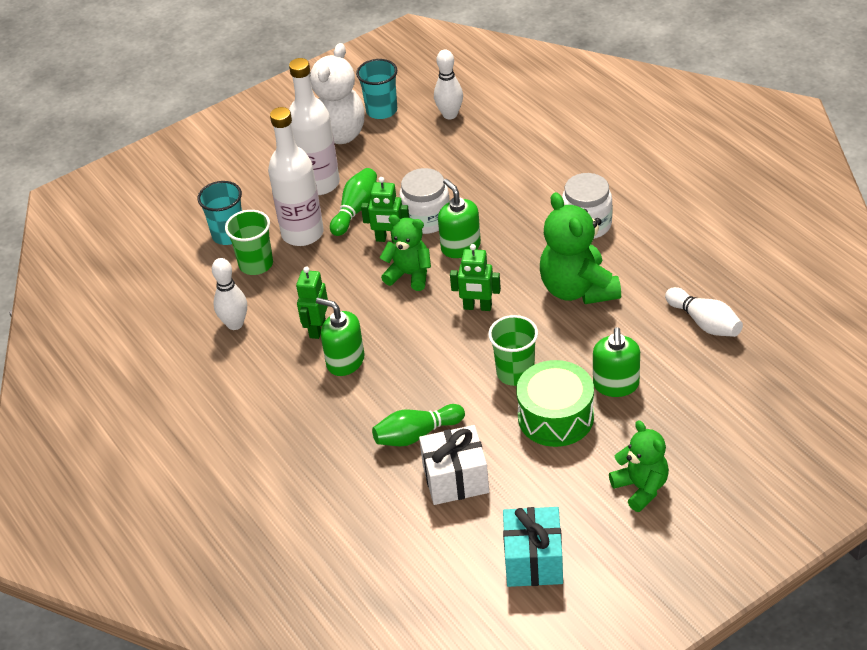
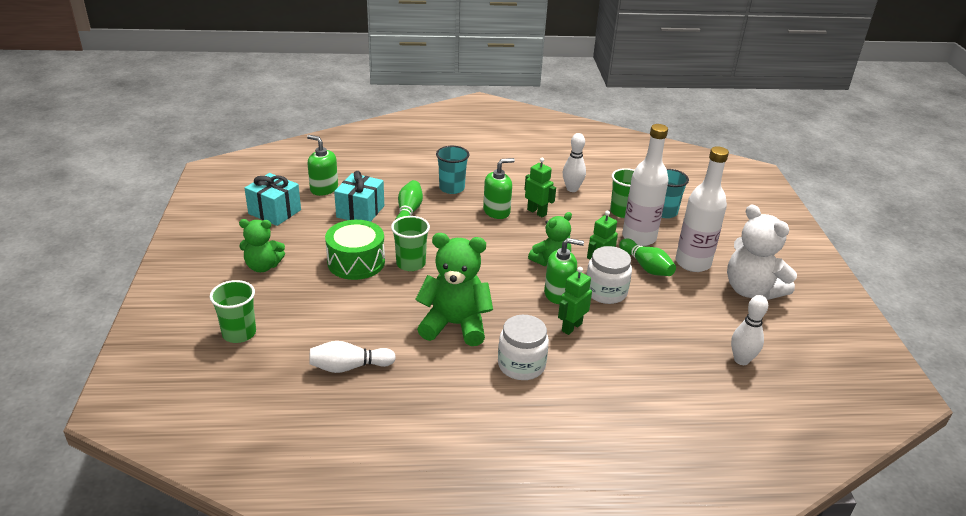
camera: 115 degrees right, 10 degrees down
turquoise cup [356,59,397,119] -> turquoise cup moved to [436,146,469,194]
white gift [419,425,489,505] -> turquoise gift [334,171,384,222]
green robot [450,244,501,311] -> green robot moved to [558,267,592,335]
green soap dispenser [593,327,640,397] -> green soap dispenser moved to [307,135,338,196]
none -> green cup [210,280,256,343]

